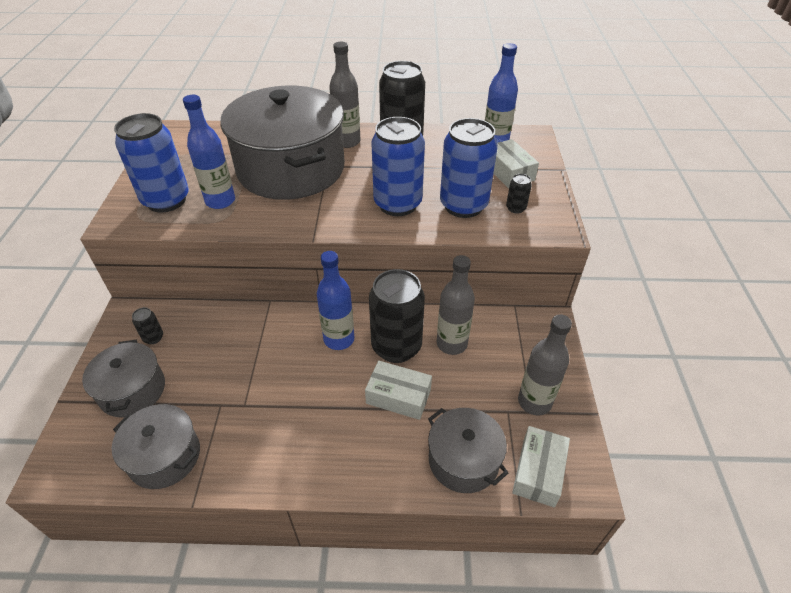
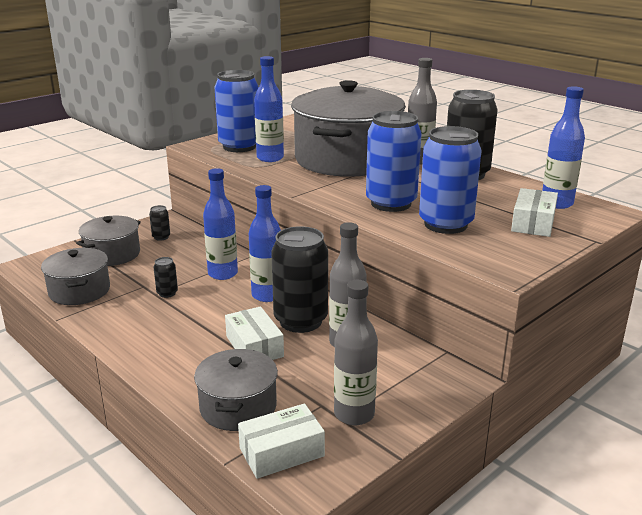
camera: 45 degrees right, 20 degrees down
black can [506,174,532,213] -> black can moved to [154,257,178,298]
none -> blue bottle [203,168,238,280]

